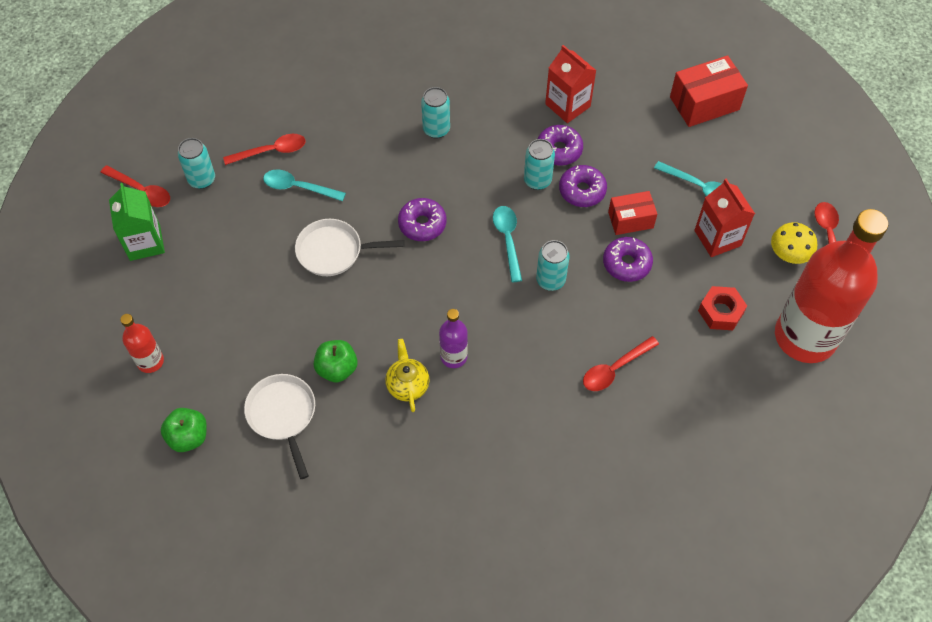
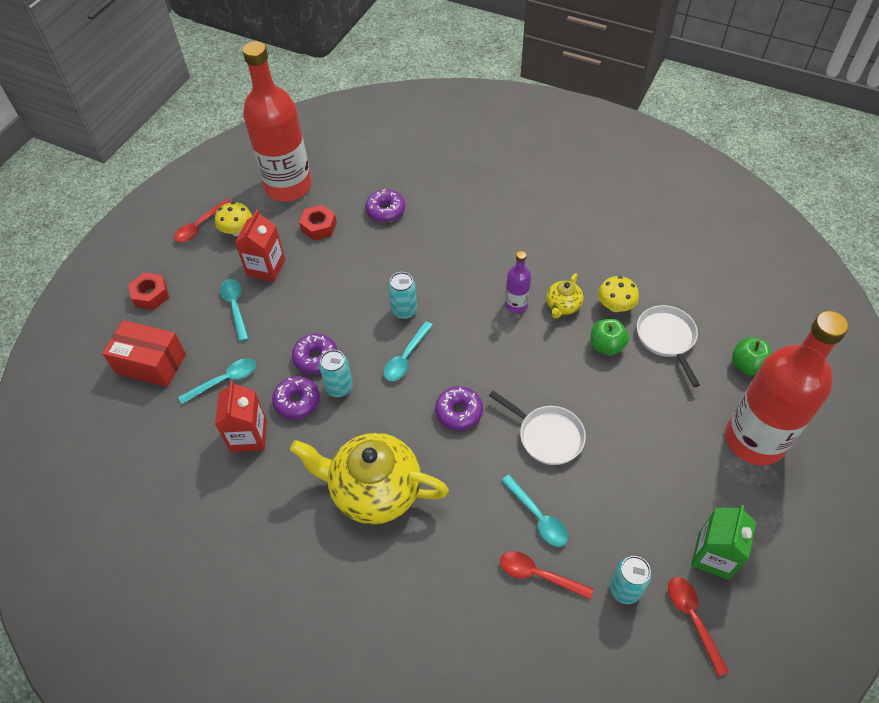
camera: 140 degrees left, 5 degrees down
red bottle [120,314,164,373] -> red bottle [725,311,849,465], size x2.34
white pan [244,374,315,479] -> white pan turned 150 degrees clockwise [637,305,700,387]
turquoise can [421,87,450,139] -> yellow teapot [290,433,449,524]
red spoon [583,336,659,391] -> none
purple donut [603,237,653,282] -> purple donut moved to [365,189,405,222]
red box [608,191,657,235] -> none
none -> red nut [128,273,169,310]
none -> turquoise spoon [178,358,256,404]
none -> yellow mushroom [598,276,639,312]

